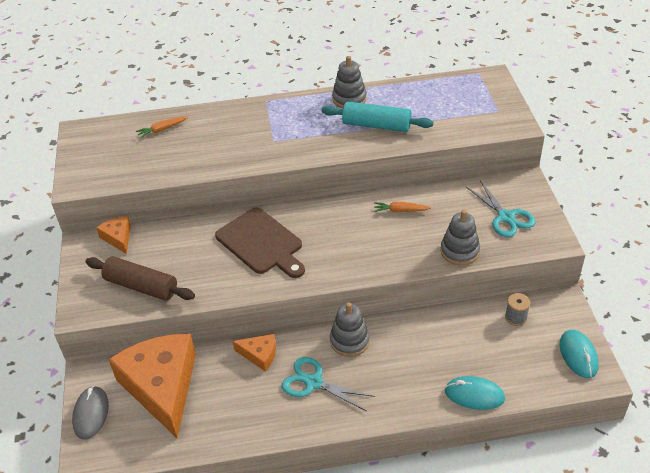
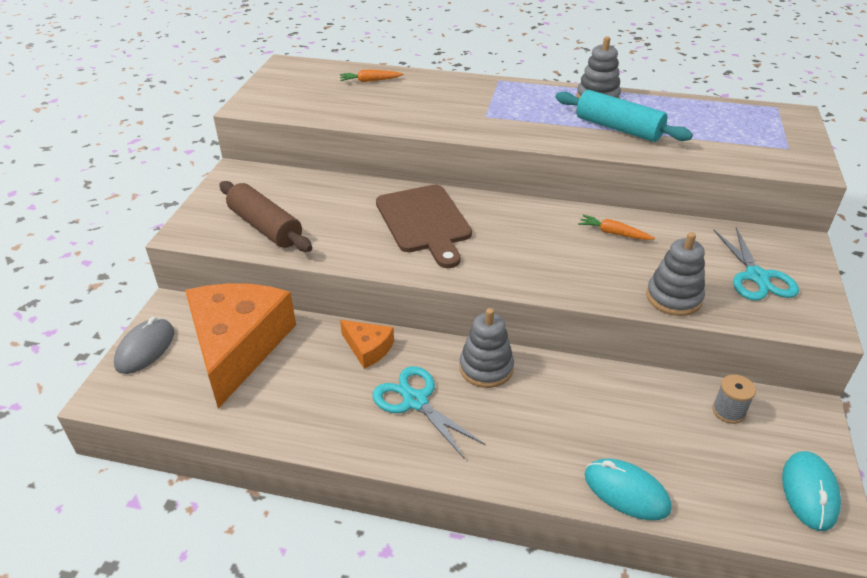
camera: 20 degrees right, 5 degrees down
orange cheese [96,216,131,254] -> none

